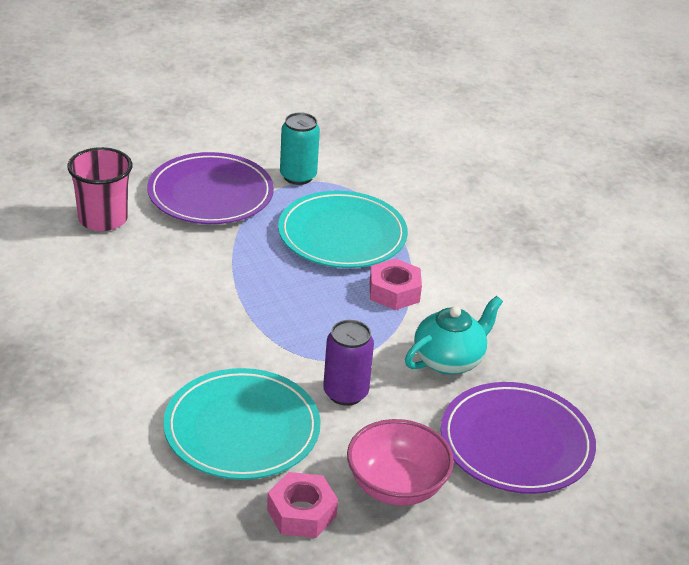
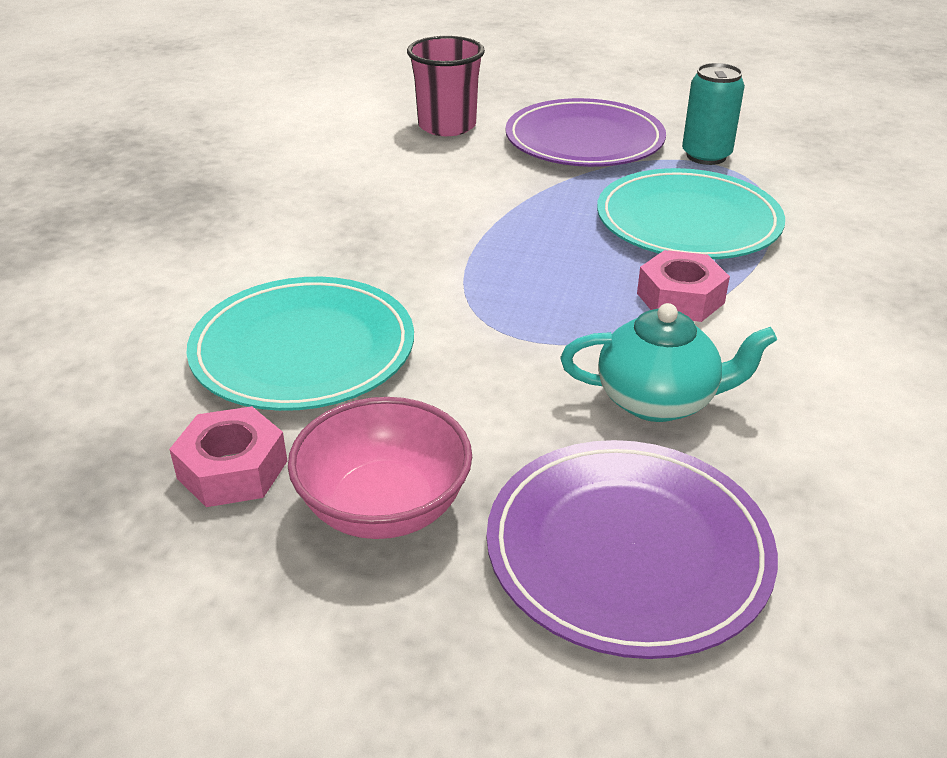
camera: 45 degrees right, 0 degrees up
purple can [323,320,374,406] -> none

